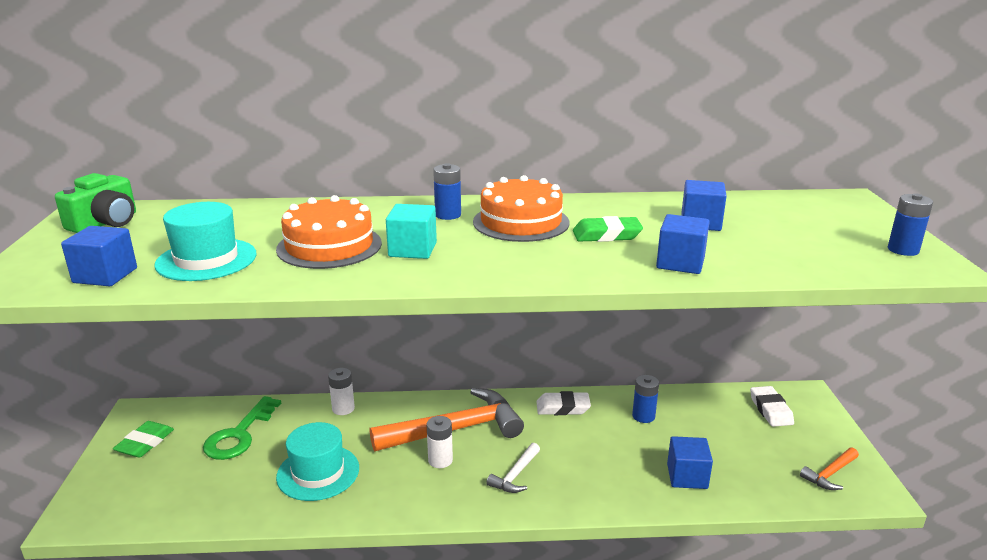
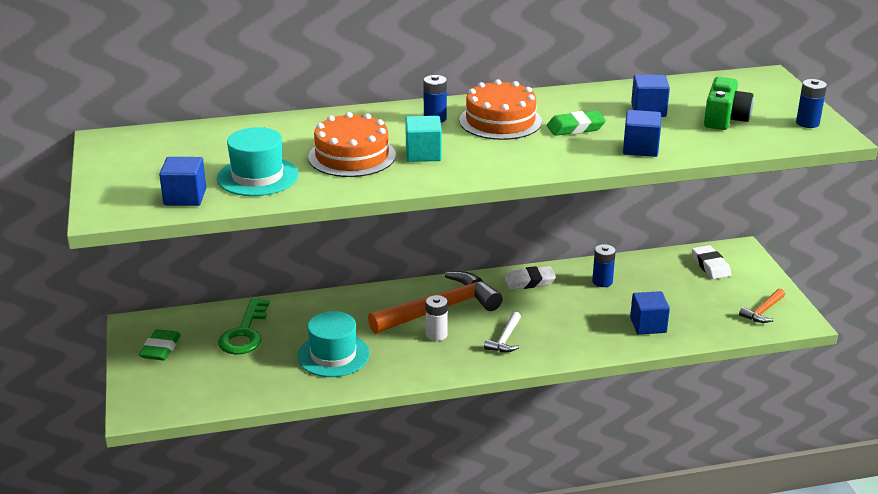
camera: 10 degrees left, 5 degrees up
green camera [55,173,136,233] -> green camera moved to [704,77,753,130]
white battery [328,368,355,415] -> none

